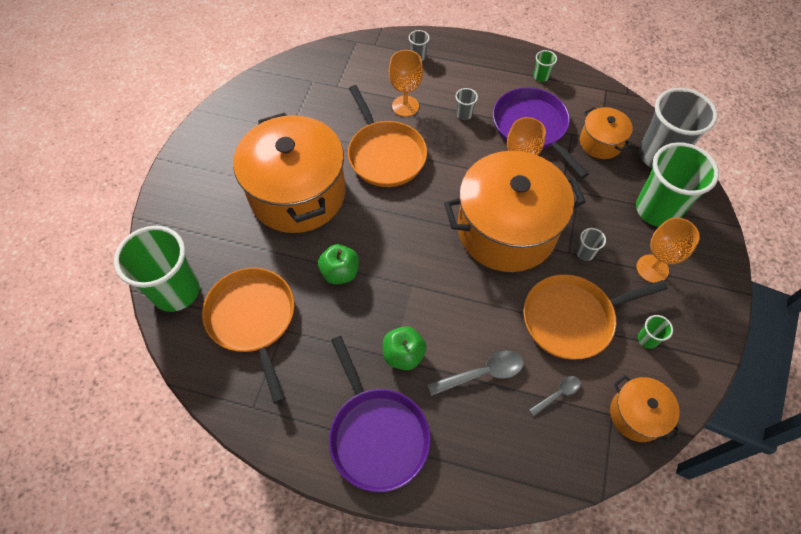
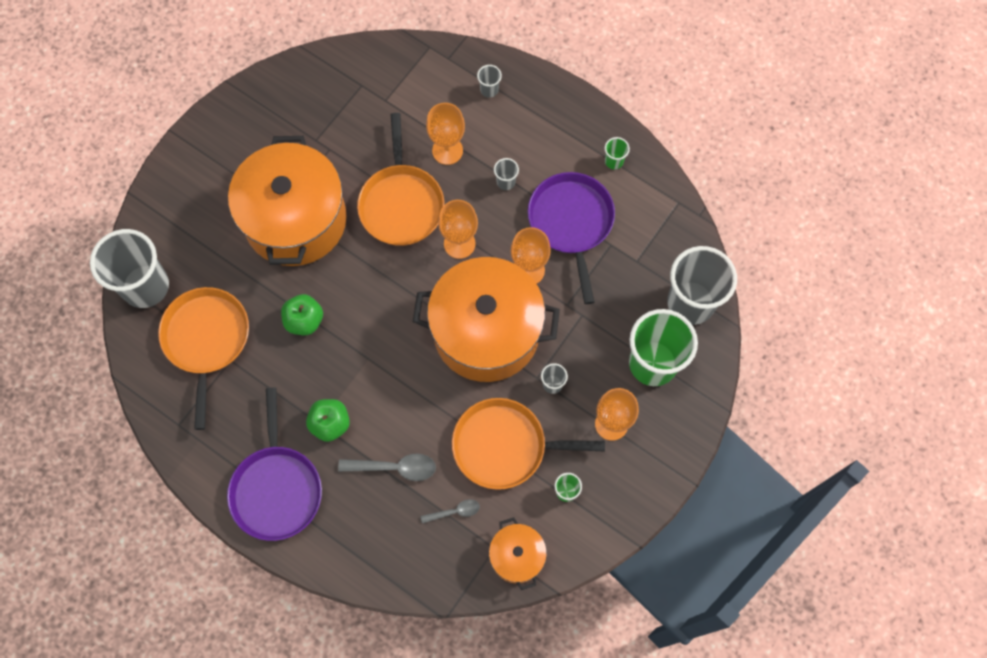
camera: 20 degrees right, 10 degrees up
green cup [114,226,200,312] -> grey cup [90,229,169,308]
orange pot [580,107,633,159] -> none
none -> orange goblet [438,200,478,259]

